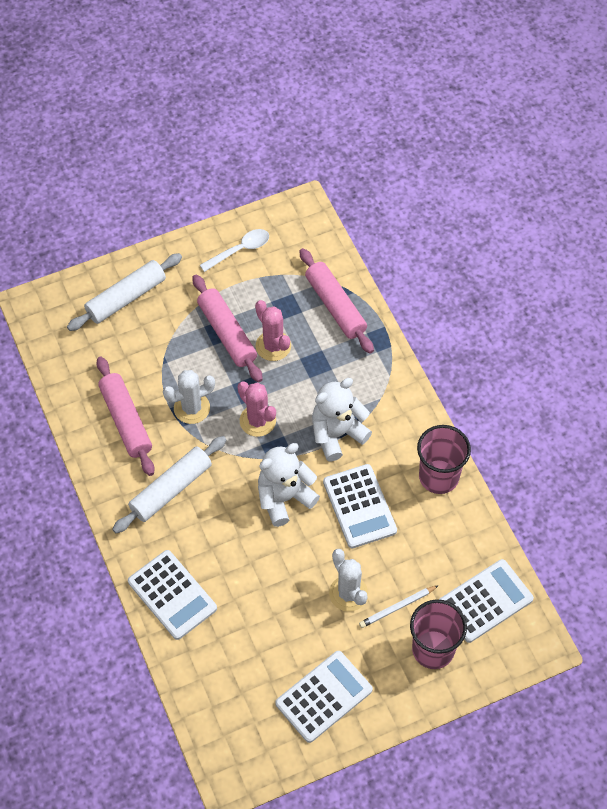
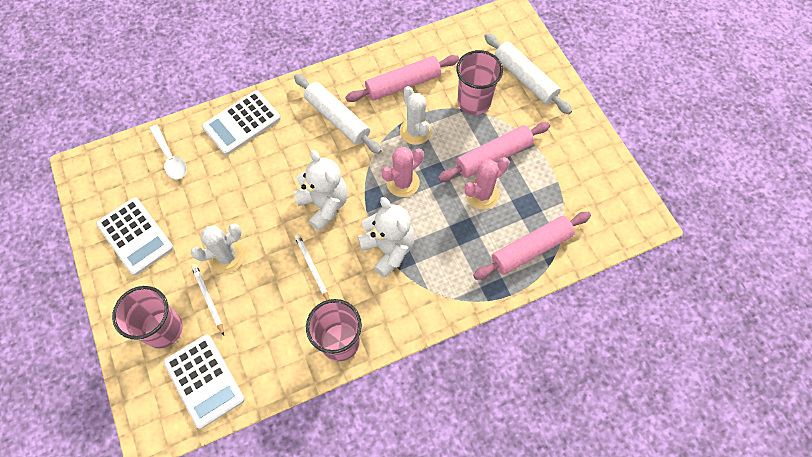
camera: 90 degrees right, 5 degrees up
white spoon [200,229,269,272] -> white spoon moved to [149,125,187,180]
white calculator [323,464,397,548] -> white pencil [294,234,330,300]
none -> pink cup [456,50,503,115]

